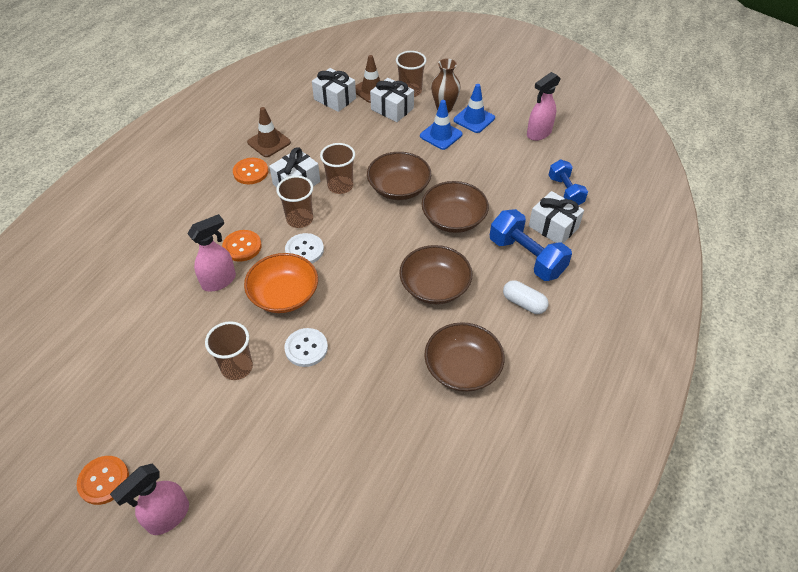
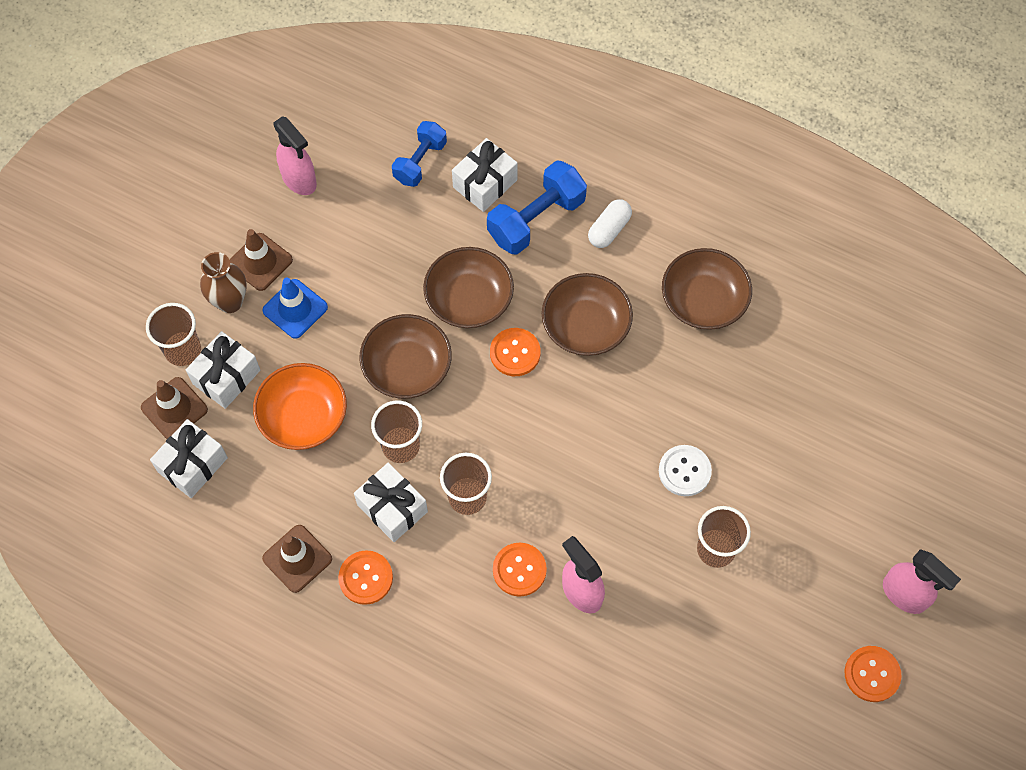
camera: 90 degrees left, 15 degrees up
orange bowl [244,253,318,313] -> orange bowl moved to [253,363,347,450]
white button [285,233,324,263] -> none
blue traffic cone [453,84,495,133] -> brown traffic cone [230,229,293,291]
blue dumbbell [549,160,588,205] -> blue dumbbell turned 45 degrees counterclockwise [392,121,447,187]
none -> orange button [490,328,541,376]

